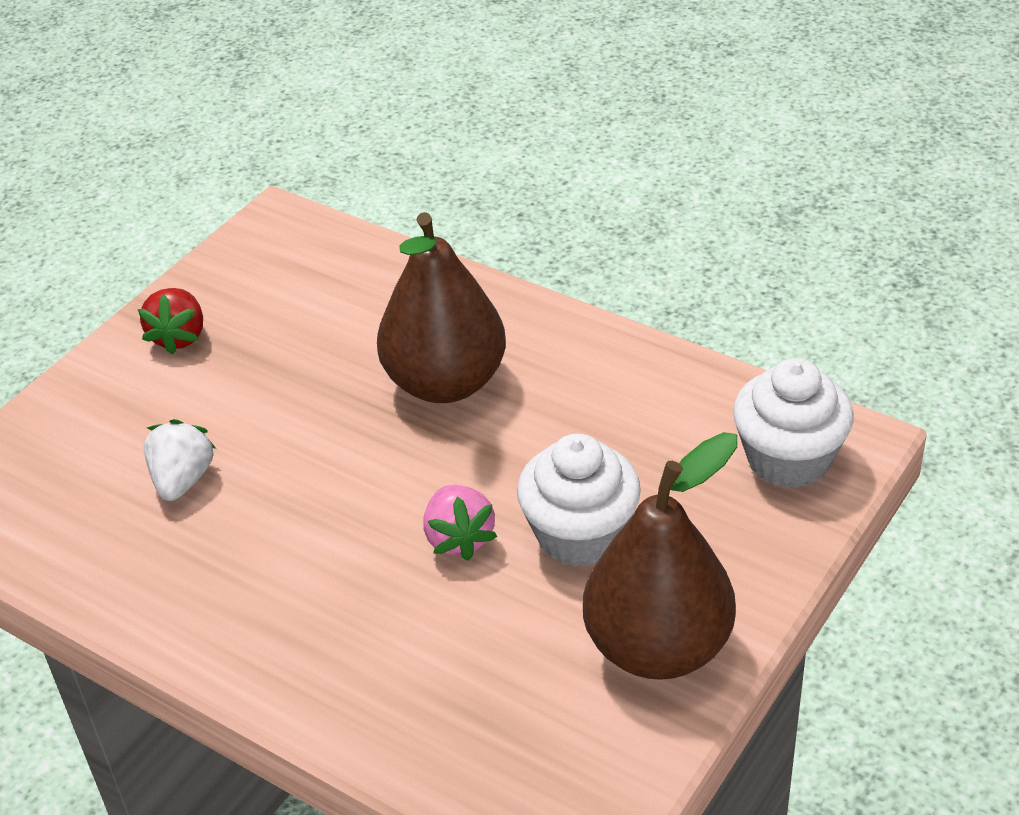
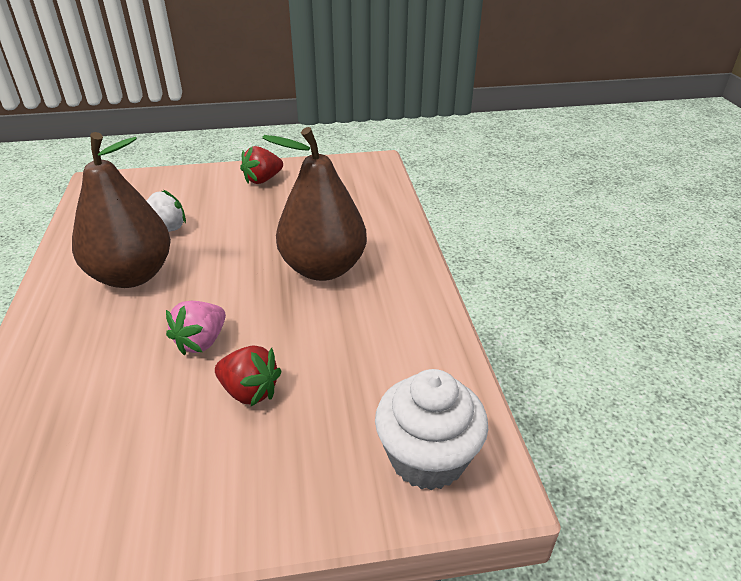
camera: 45 degrees right, 5 degrees down
white cupcake [517,434,641,567] -> red strawberry [215,345,281,406]
brown pear [583,432,737,680] -> brown pear moved to [72,132,171,288]

